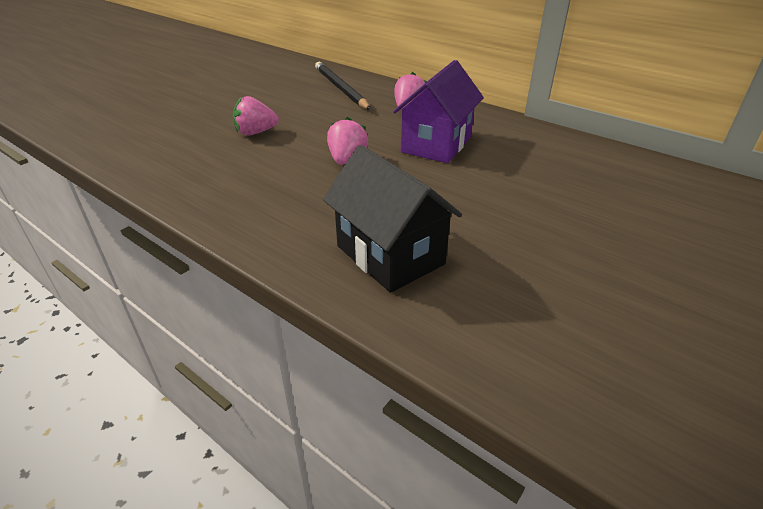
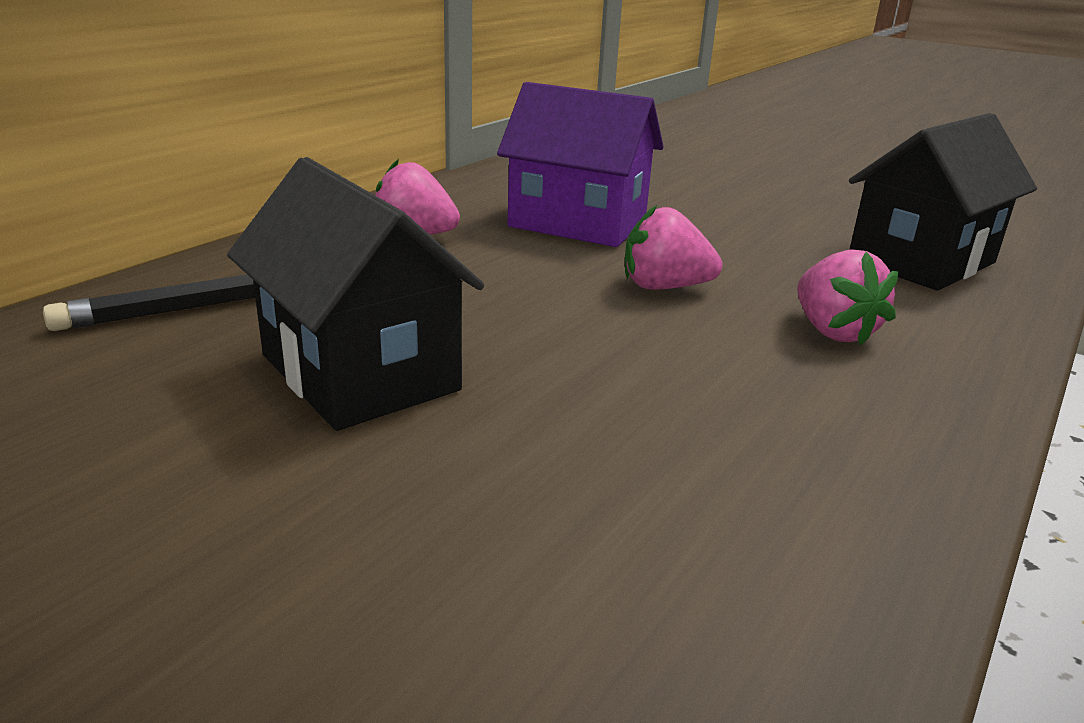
camera: 95 degrees left, 10 degrees down
pink strawberry [233,96,279,136] -> pink strawberry moved to [797,249,898,345]
none -> black house [227,157,484,431]

